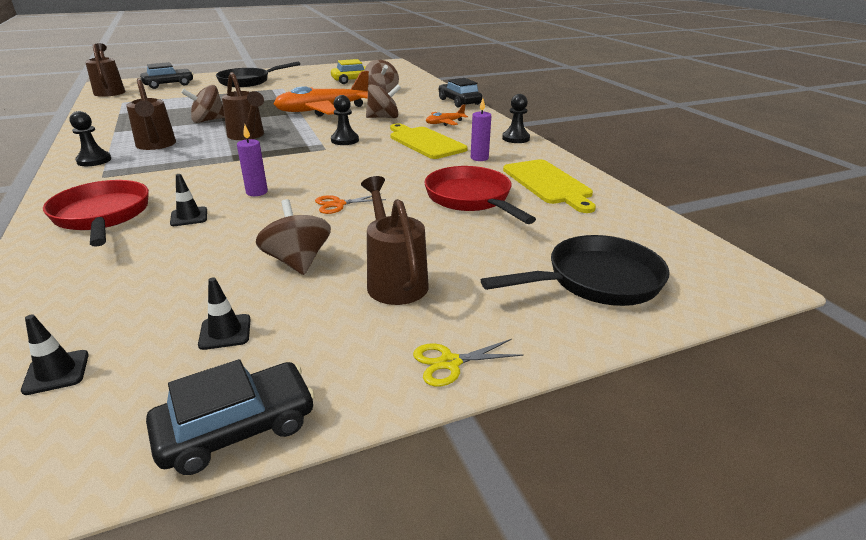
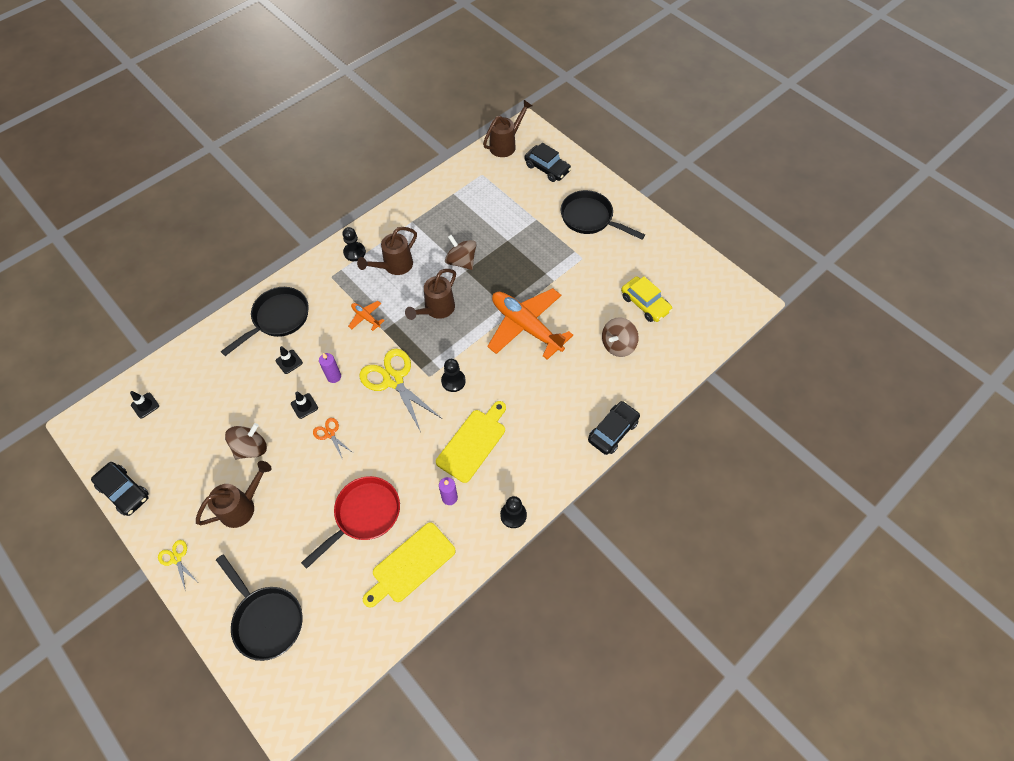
camera: 70 degrees right, 30 degrees up
red pan [43,180,149,247] -> black pan [221,287,309,356]
black traffic cone [198,277,251,350] -> black traffic cone moved to [291,391,318,419]
brown spinning top [366,84,401,118] -> none
orange plane [426,104,468,126] -> orange plane moved to [348,301,385,331]
none -> yellow scissors [359,349,442,432]

